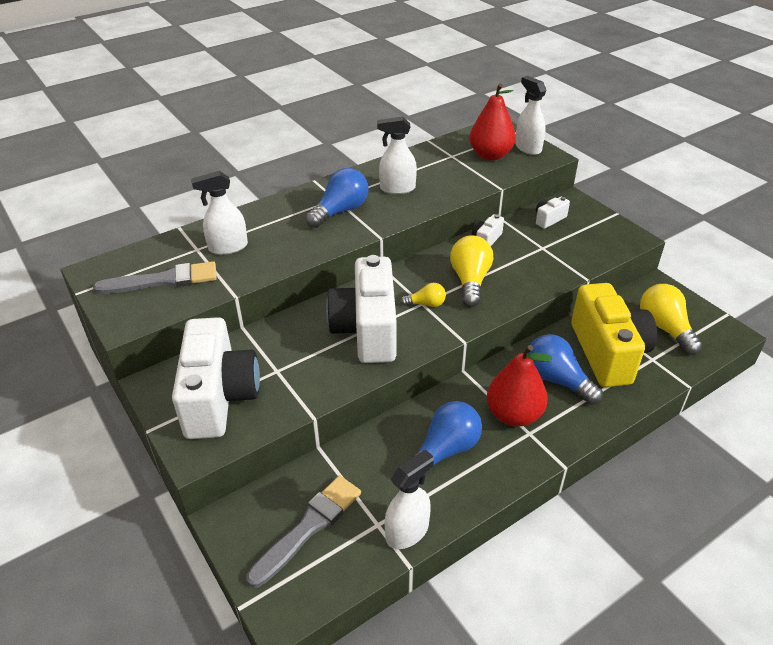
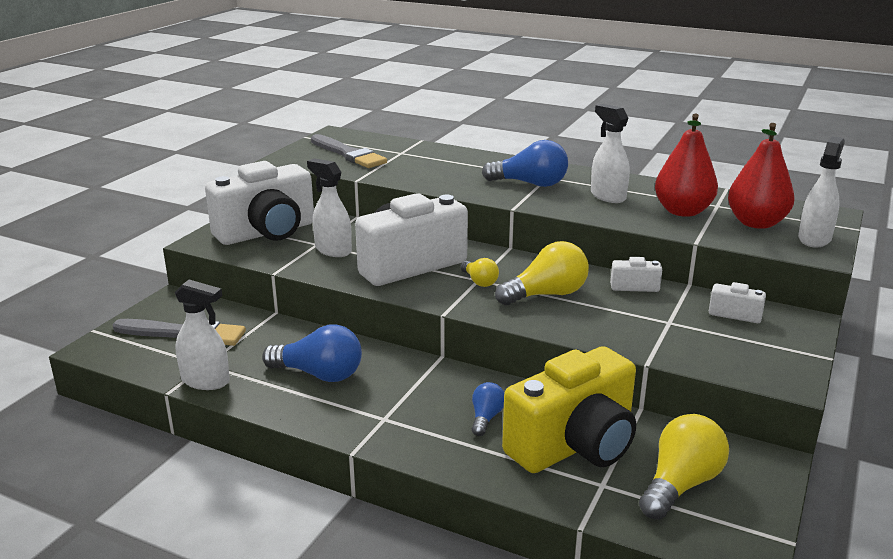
camera: 60 degrees right, 15 degrees down
white spray bottle [191,171,248,255] -> white spray bottle moved to [307,158,352,257]
red pear [487,345,552,427] -> red pear moved to [655,114,718,217]
blue light bulb [528,334,603,405] -> blue light bulb [472,382,504,436], size x0.55

